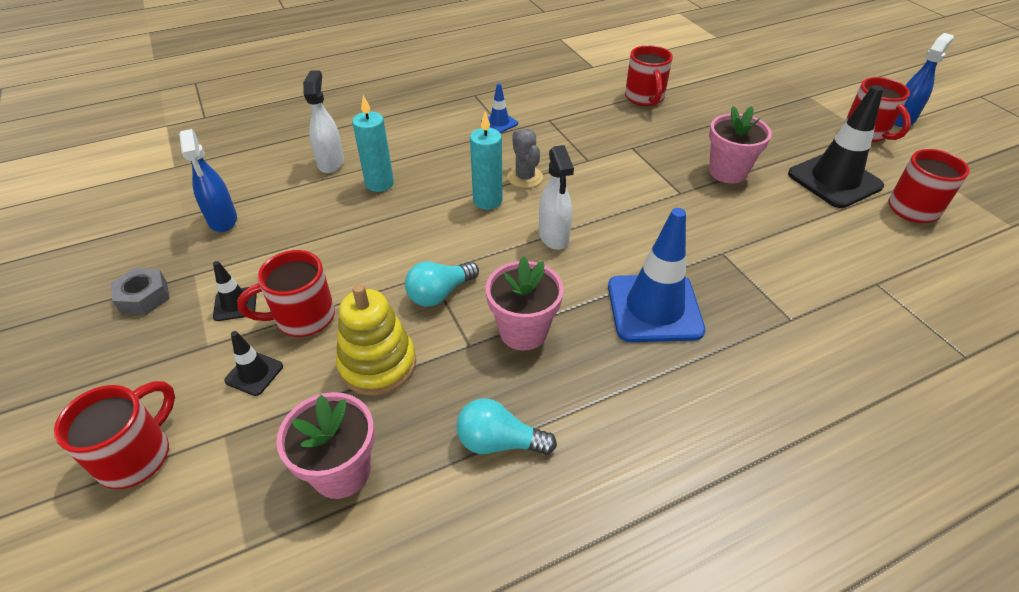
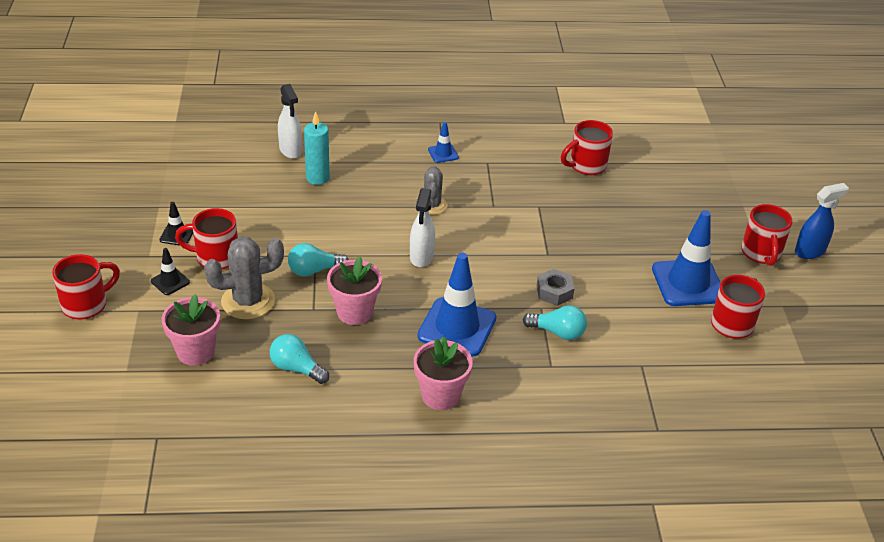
camera: 20 degrees right, 5 degrees down
grey nut [111,268,170,315] -> grey nut moved to [537,269,575,306]
blue spray bottle [179,129,237,232] -> none
white spray bottle [303,71,344,173] -> white spray bottle turned 135 degrees clockwise [278,84,302,159]
yellow stacking toy [336,284,416,396] -> grey cactus [204,237,284,319]
turquoise candle [470,112,503,210] -> none
red mug [625,45,673,106] -> red mug turned 45 degrees clockwise [561,120,613,175]
pink flower pot [709,106,772,183] -> pink flower pot moved to [414,336,473,410]
black traffic cone [788,85,884,208] -> blue traffic cone [652,210,721,306]
none -> turquoise light bulb [523,305,587,340]

